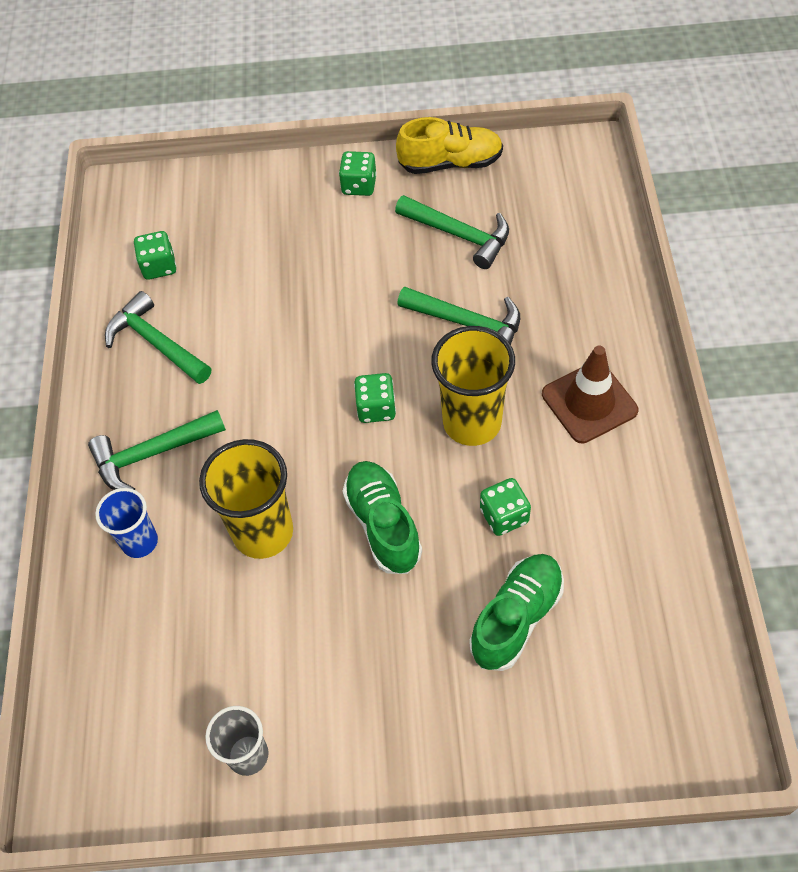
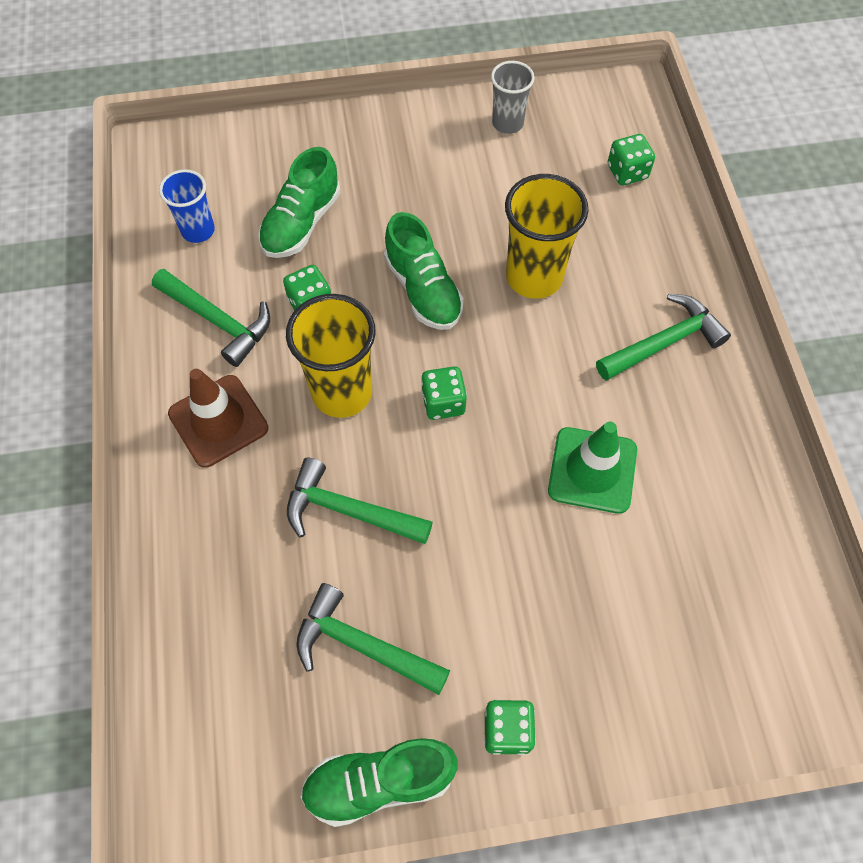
camera: 170 degrees right, 5 degrees up
blue cup [95,488,158,558] -> blue cup moved to [159,169,215,243]
green hammer [105,291,211,384] -> green hammer moved to [152,269,270,367]
green dice [134,231,176,280] -> green dice moved to [608,134,655,185]
yellow shoe [396,117,503,174] -> green shoe [300,738,457,827]
none -> green traffic cone [548,421,637,514]

